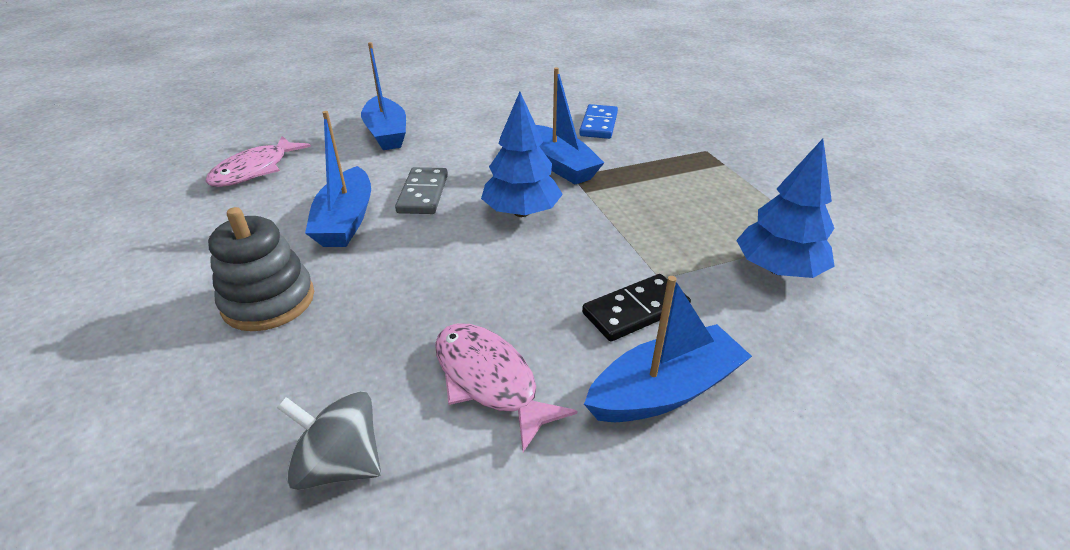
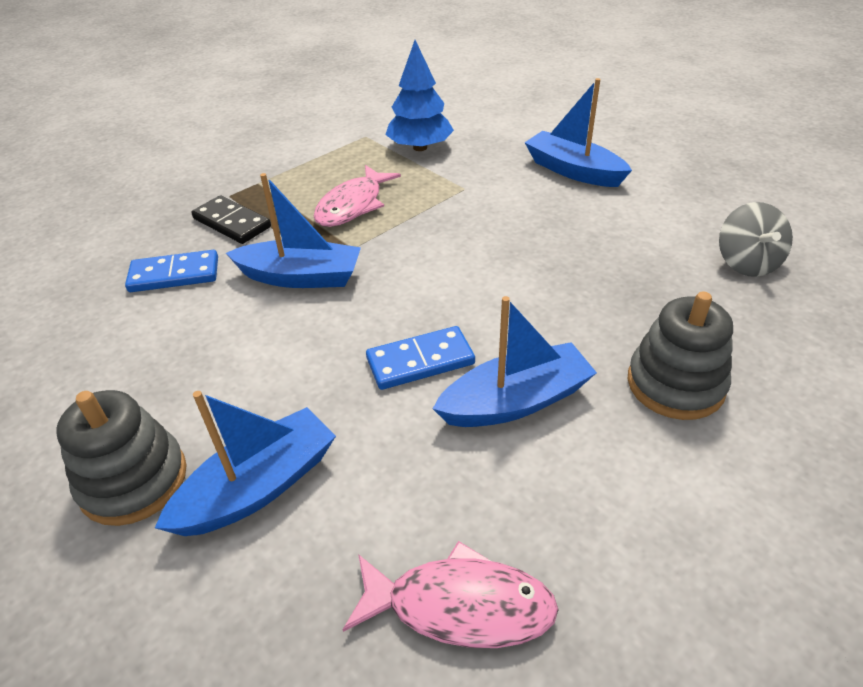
camera: 110 degrees left, 5 degrees up
grey domino [395,167,448,214] -> blue domino [366,326,475,390]
pink fish [435,323,577,452] -> pink fish moved to [313,165,401,227]
blue tree [481,92,563,217] -> none
blue boat [536,67,604,184] -> blue boat turned 60 degrees clockwise [226,173,361,288]
black domino [582,274,691,342] -> black domino moved to [191,195,271,244]
none -> grey stacking toy [56,390,187,526]

